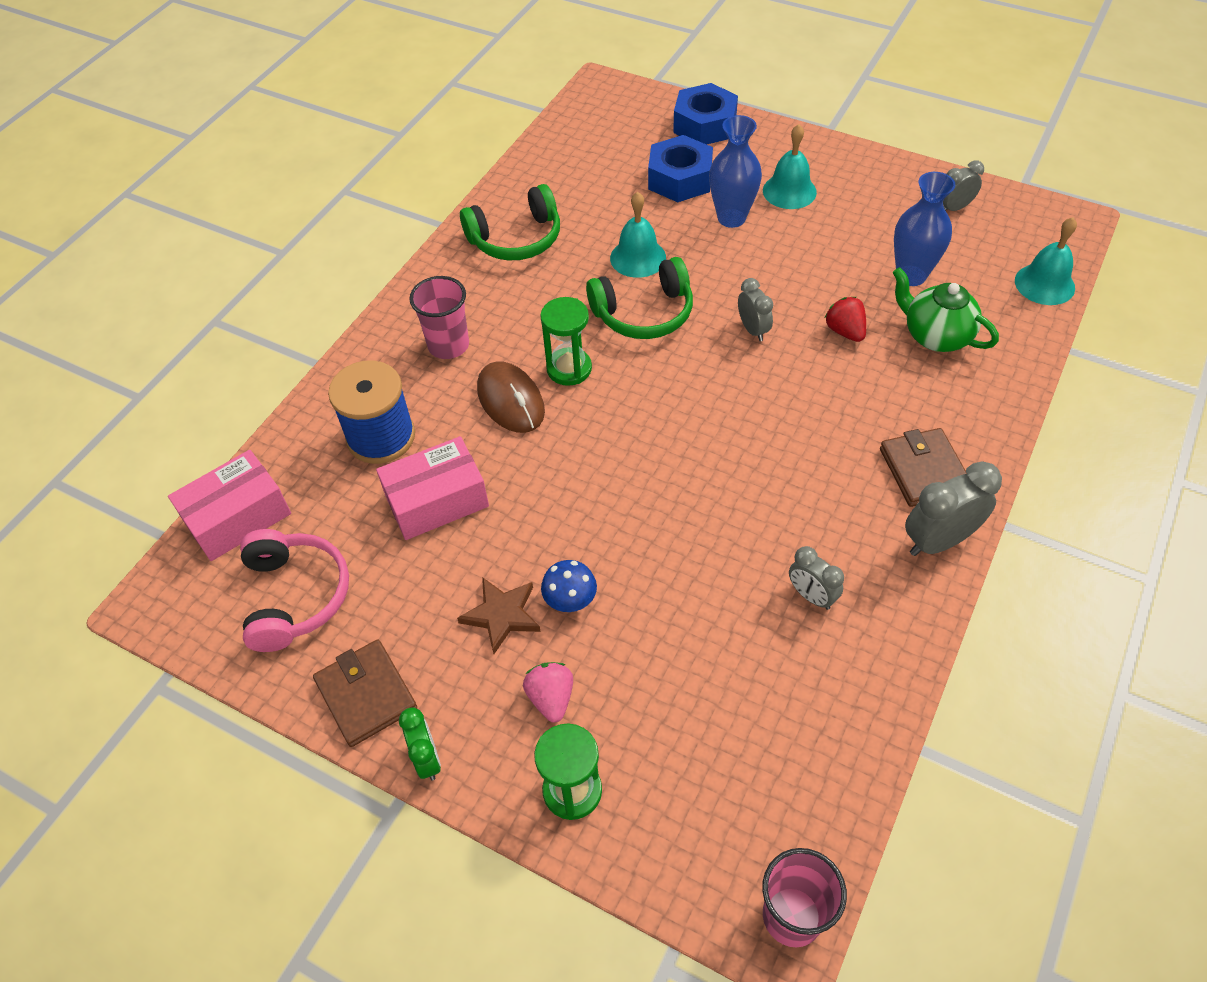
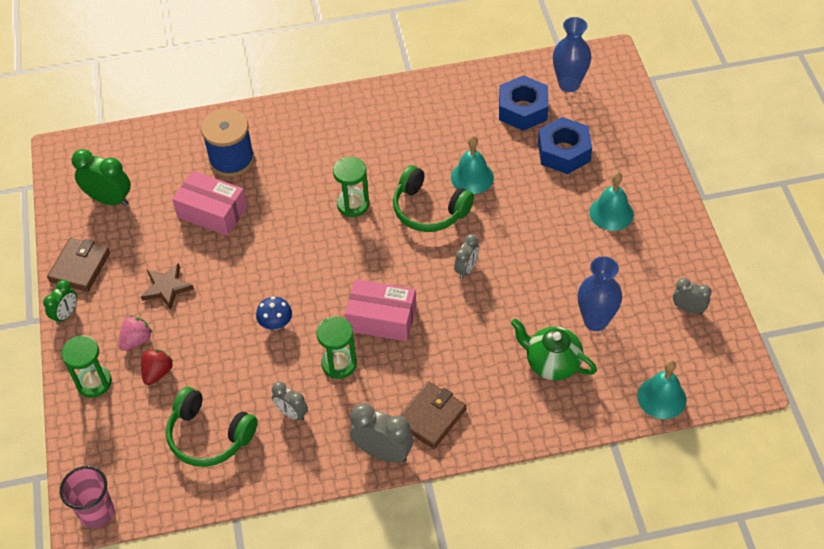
camera: 50 degrees right, 0 degrees up
pink box [168,450,291,561] -> pink box moved to [345,279,416,341]
pink headphones [240,529,349,652] -> green clock [71,149,131,206]
pink cup [409,276,469,359] -> none
green headphones [460,184,560,260] -> green headphones moved to [166,387,258,467]
brown mouse [477,361,545,433] -> none
blue mushroom [541,560,597,612] -> blue mushroom moved to [256,296,292,330]
blue nut [673,83,738,144] -> blue nut moved to [499,75,549,131]
blue vase [709,115,762,228] -> blue vase moved to [553,17,592,92]
grey clock [789,546,844,610] -> grey clock turned 60 degrees counterclockwise [272,382,308,421]
red strawberry [825,297,866,342] -> red strawberry moved to [141,349,173,385]
green teapot [893,267,999,352] -> green teapot turned 60 degrees counterclockwise [511,319,597,381]
none -> green hourglass [316,317,357,379]

